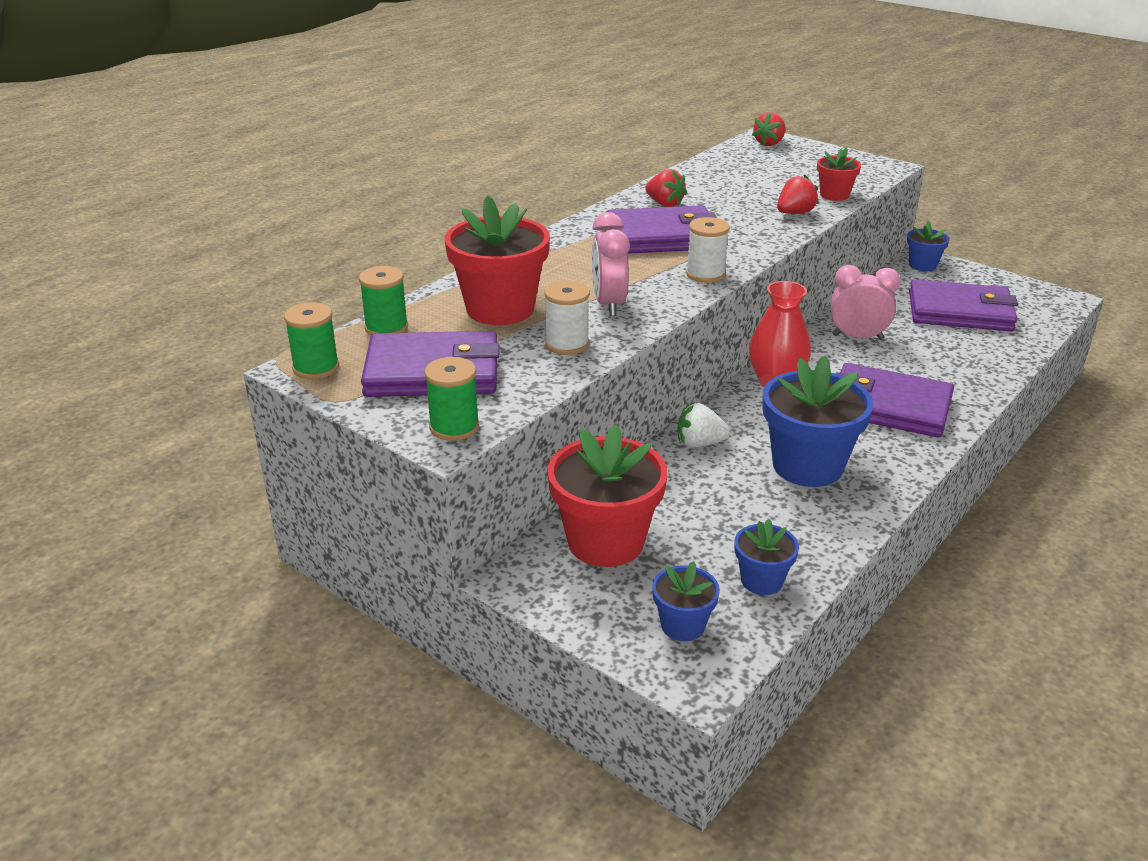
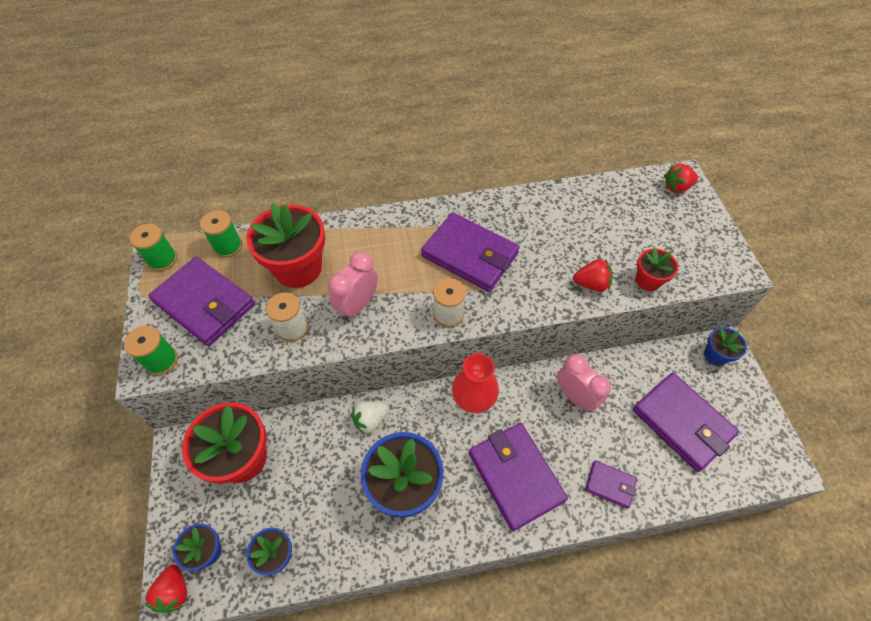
camera: 40 degrees right, 25 degrees up
red strawberry [645,169,687,207] -> red strawberry moved to [144,564,187,613]
white strawberry [678,403,730,448] -> white strawberry turned 75 degrees counterclockwise [351,401,388,435]
none -> purple wallet [585,460,637,509]

